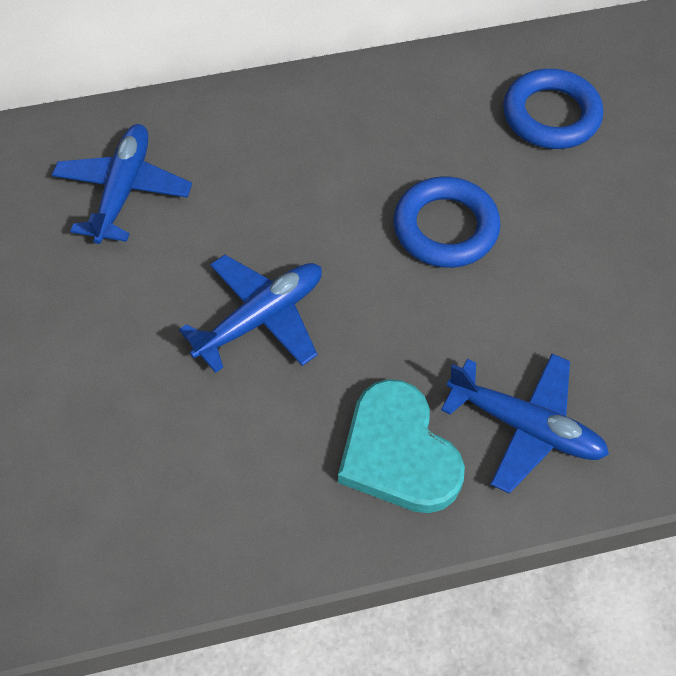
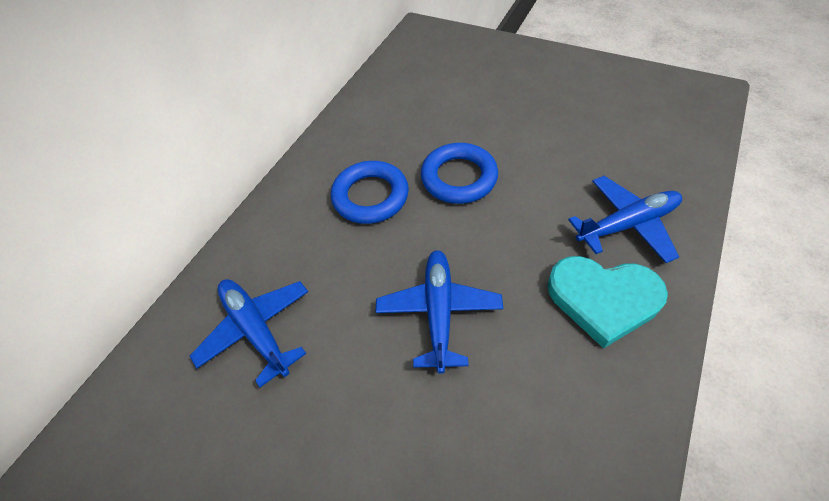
camera: 45 degrees left, 5 degrees down
blue ring [503,69,603,149] -> blue ring moved to [331,161,409,224]

